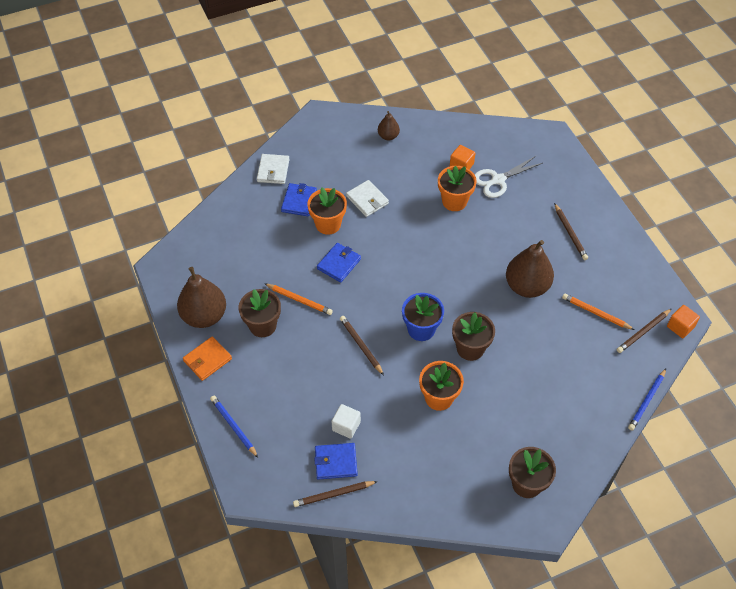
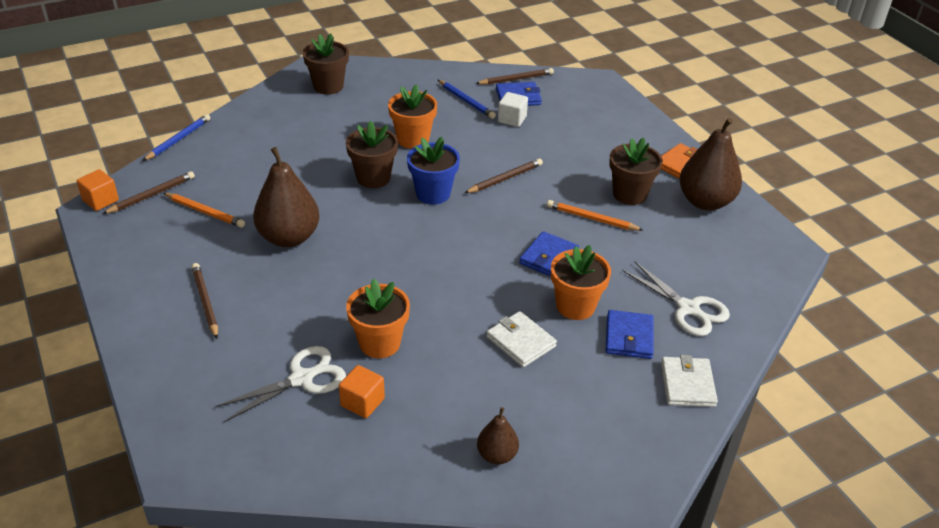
camera: 175 degrees right, 15 degrees down
blue pencil [210,396,258,458] -> blue pencil moved to [438,80,496,119]
brown pencil [340,316,384,375] -> brown pencil turned 90 degrees counterclockwise [465,158,543,193]
none -> white scissors [622,261,730,336]

